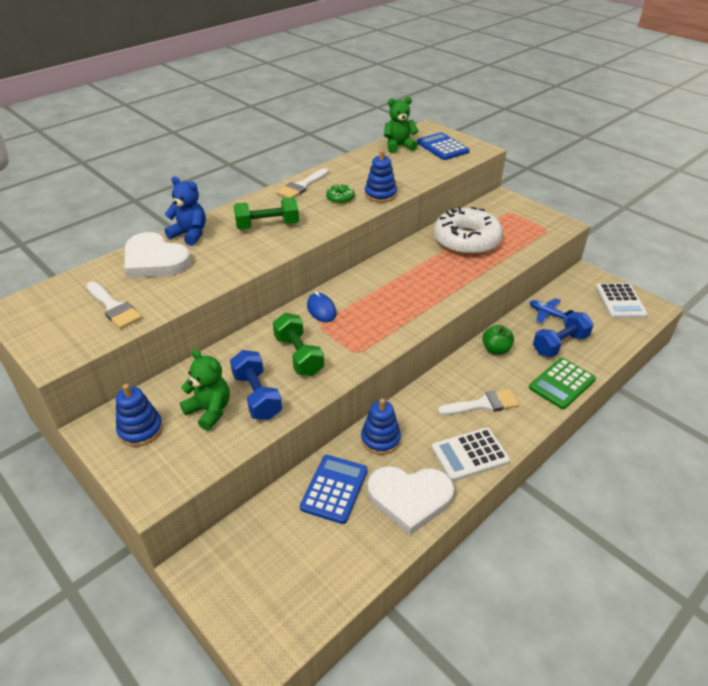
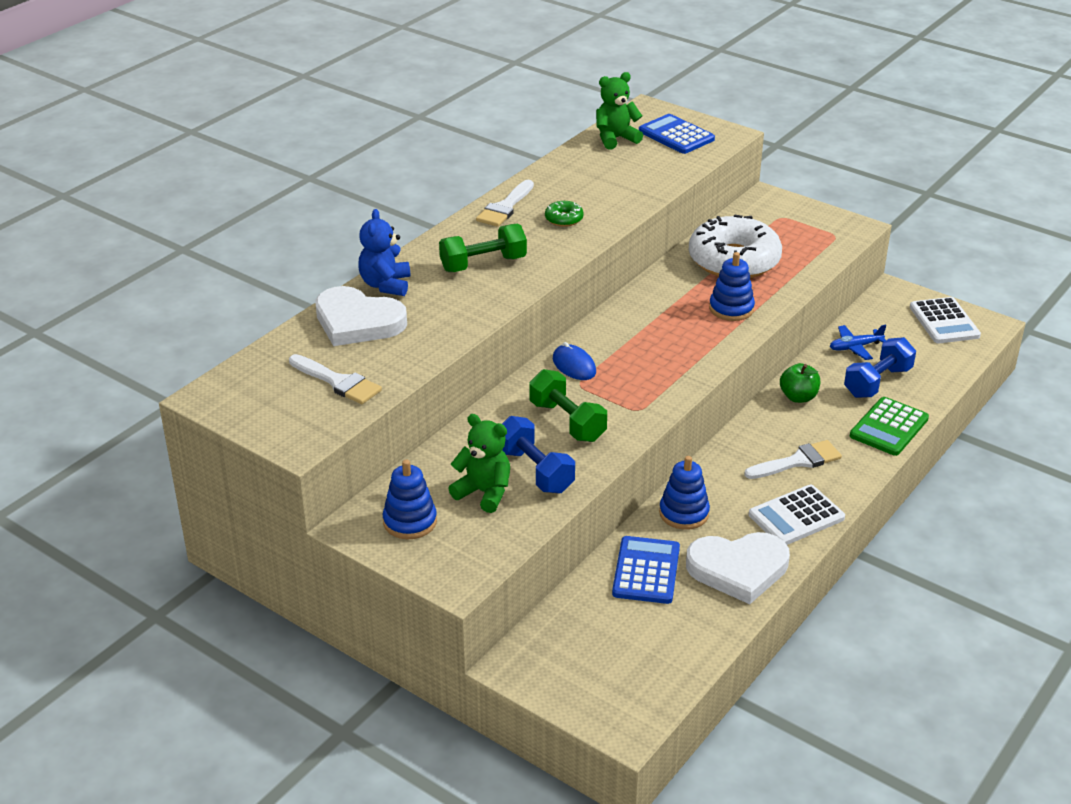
camera: 10 degrees left, 5 degrees down
blue teddy bear [164,176,206,246] -> blue teddy bear turned 105 degrees counterclockwise [358,209,410,296]
blue stacking toy [365,150,397,203] -> blue stacking toy moved to [709,252,755,321]
blue plane [530,298,574,323] -> blue plane turned 45 degrees counterclockwise [830,325,886,360]

